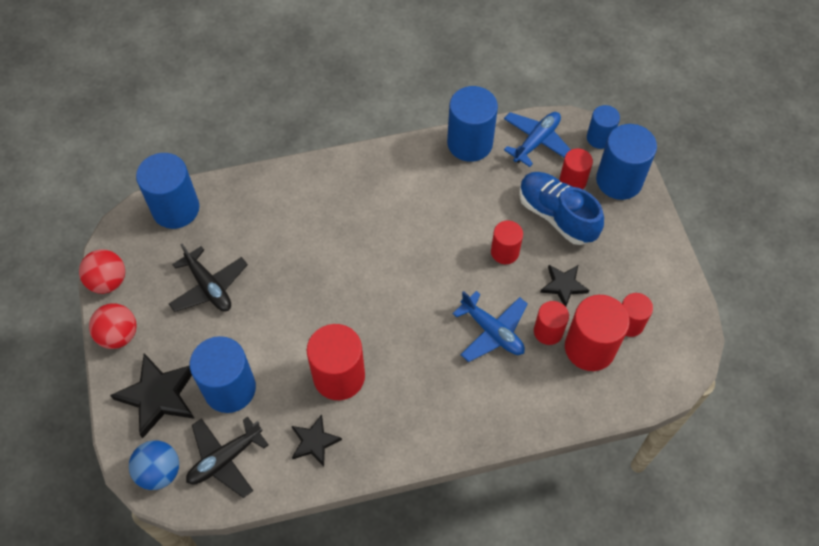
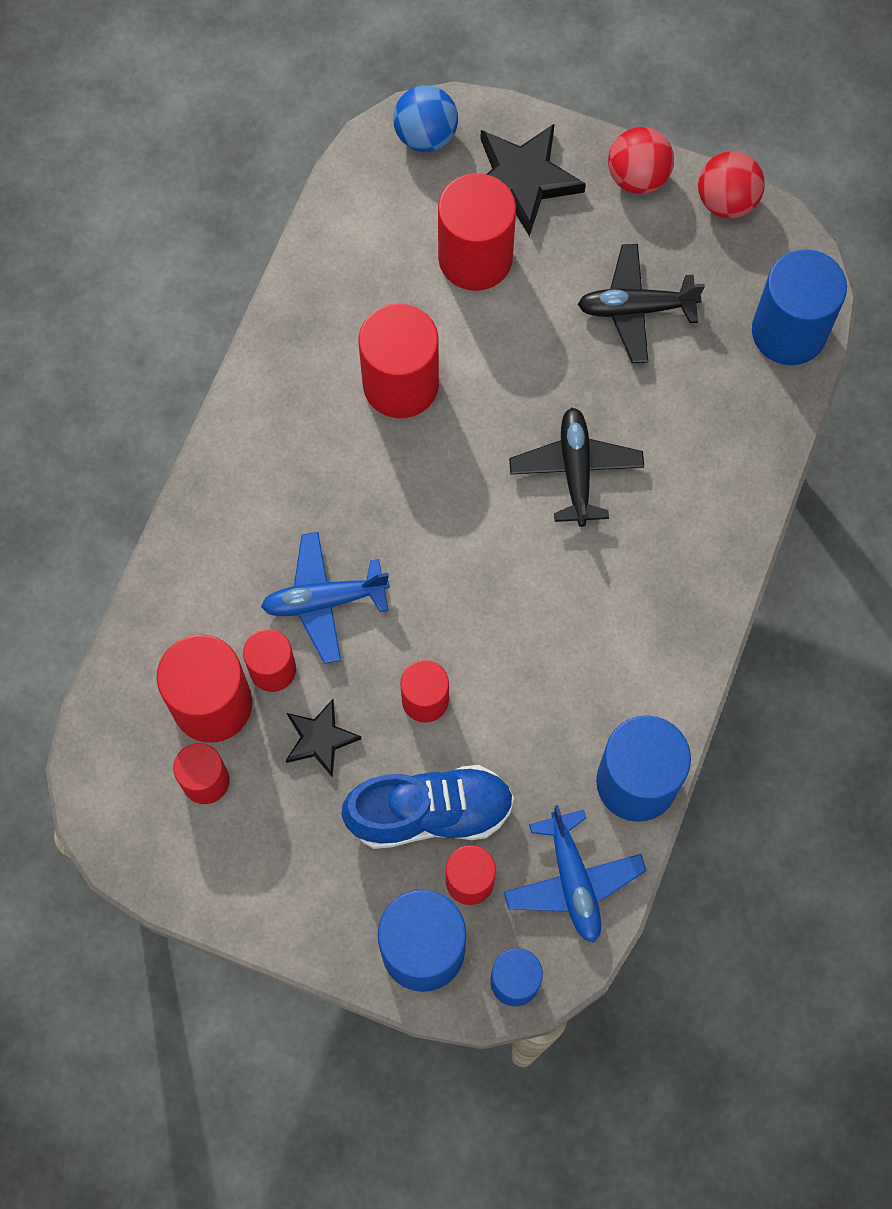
camera: 125 degrees right, 10 degrees up
black plane [186,417,269,498] -> black plane moved to [509,407,644,527]
blue cylinder [190,336,256,413] -> red cylinder [438,173,516,291]
black star [292,414,342,466] -> none

